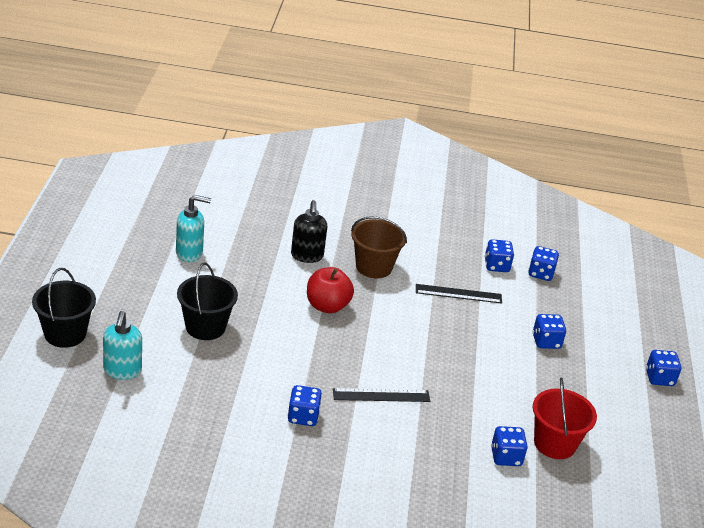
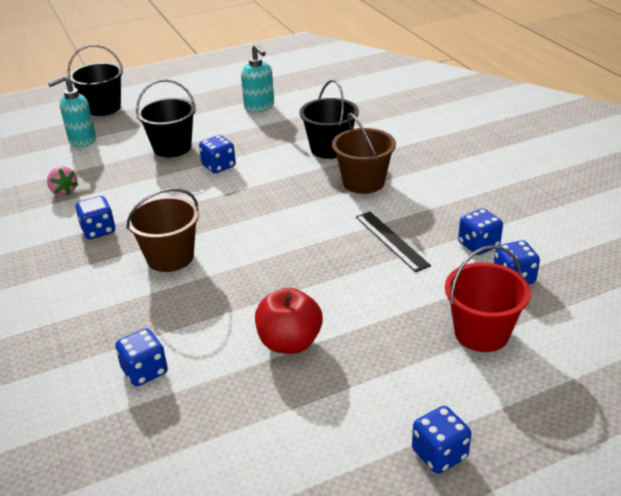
camera: 65 degrees right, 0 degrees up
black soap dispenser [291,200,327,263] -> black bucket [299,80,359,159]
red apple [307,267,354,314] -> red apple moved to [255,288,323,354]
black ruler [333,388,430,402] -> brown bucket [126,188,199,272]
blue dice [533,314,566,349] -> blue dice moved to [199,135,236,173]
red bucket [533,377,597,459] -> red bucket moved to [445,245,531,352]
none -> pink strawberry [47,166,78,196]

